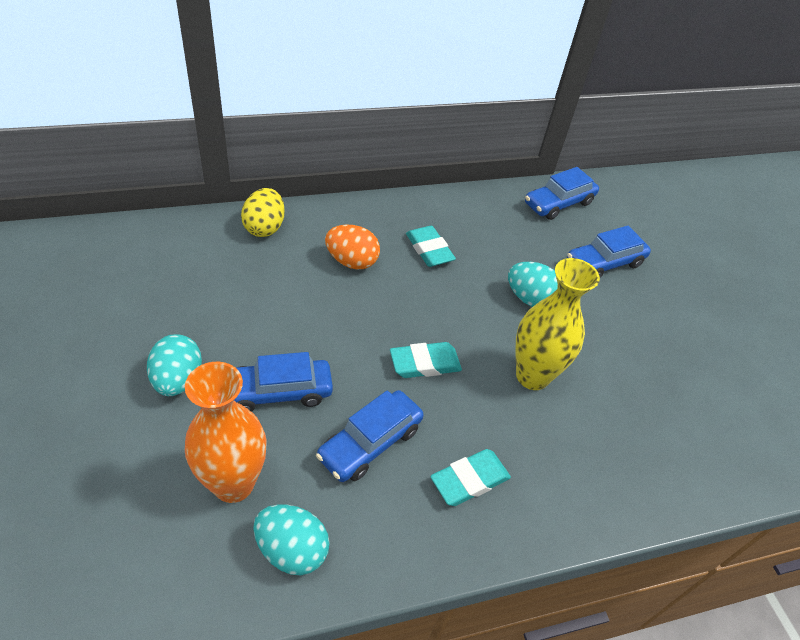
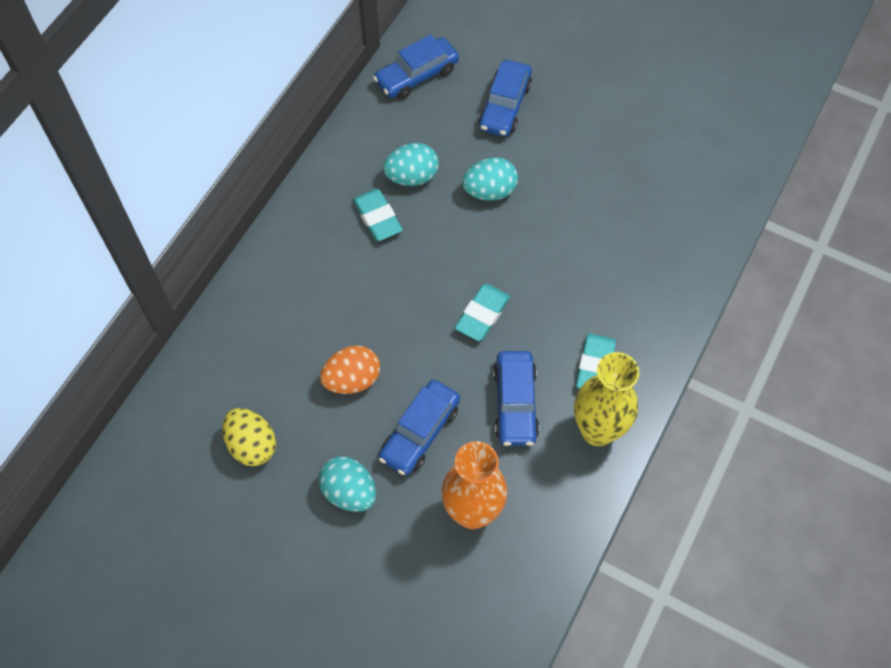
camera: 40 degrees left, 15 degrees up
yellow egg [241,188,285,237] -> yellow egg moved to [222,408,276,466]
turquoise egg [253,504,330,575] -> turquoise egg moved to [383,143,439,186]
orange egg [325,225,380,270] -> orange egg moved to [320,346,380,394]
turquoise eraser [406,226,456,267] -> turquoise eraser turned 45 degrees clockwise [353,189,403,241]
yellow vase [515,258,600,390] -> yellow vase moved to [574,352,639,446]
blue car [525,167,599,220] -> blue car turned 45 degrees clockwise [373,34,459,100]

